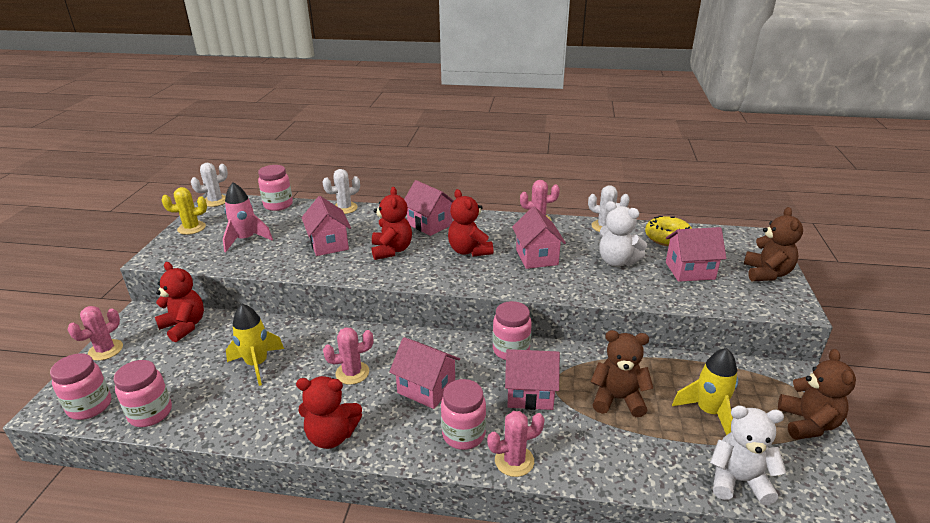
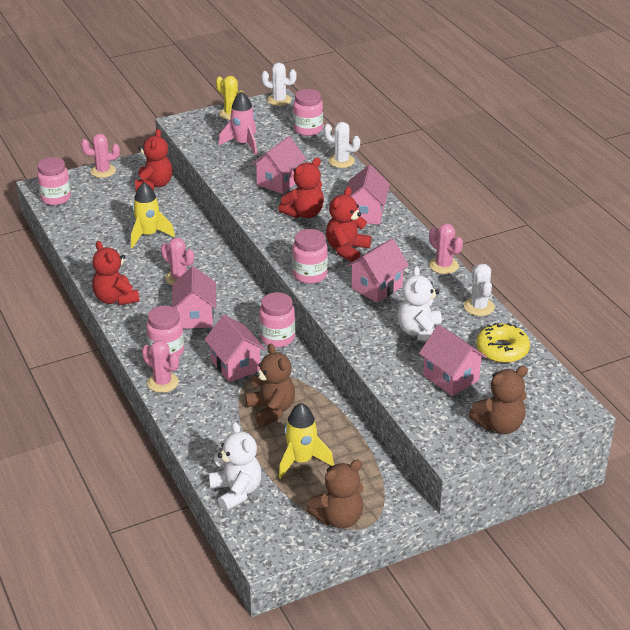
camera: 55 degrees right, 5 degrees up
pink jar [113,360,172,427] -> pink jar moved to [292,229,328,284]

